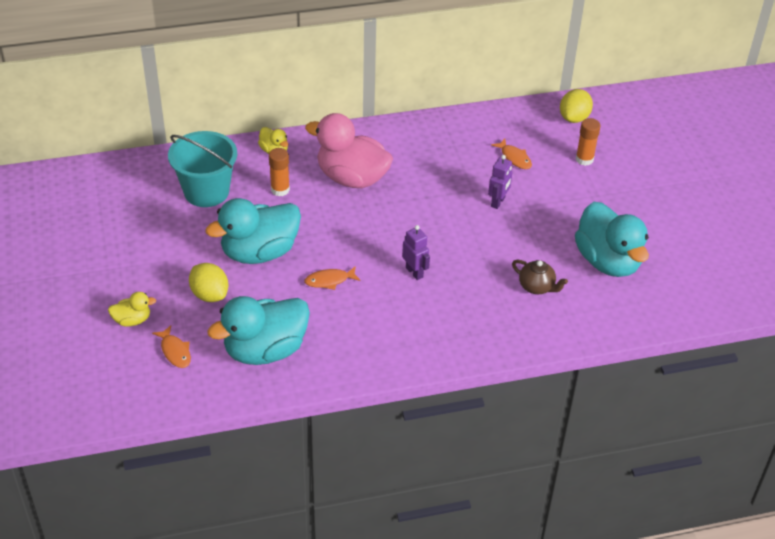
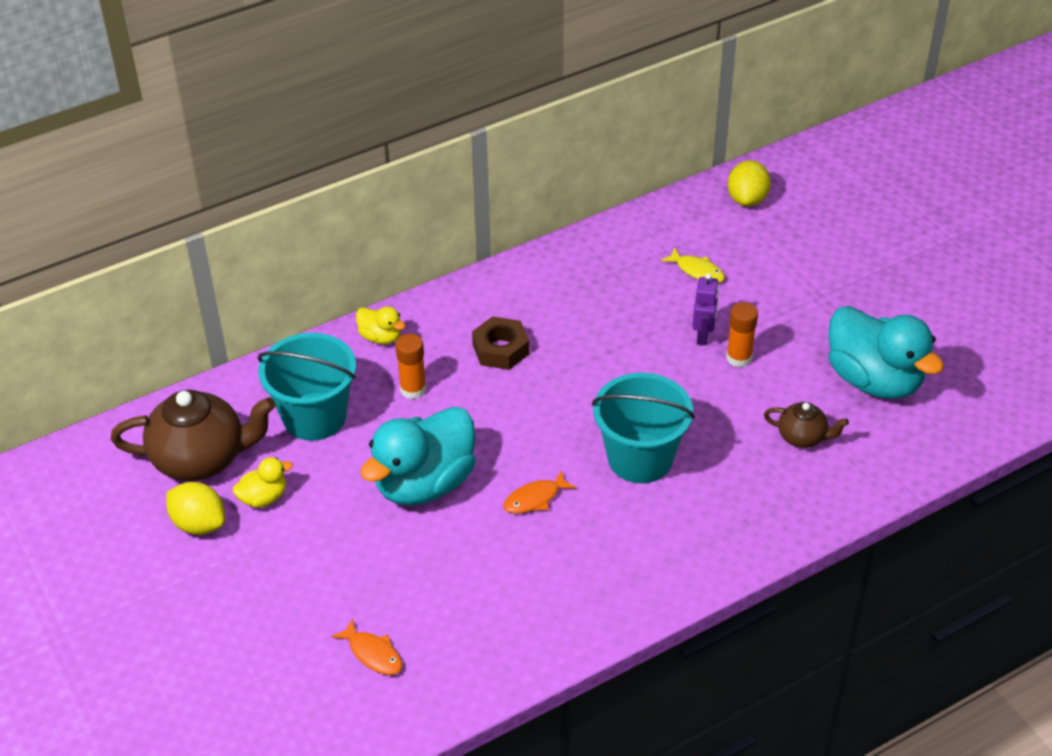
camera: 15 degrees left, 0 degrees up
yellow duck [108,292,156,327] -> yellow duck moved to [233,457,293,508]
yellow lemon [189,263,228,302] -> yellow lemon moved to [166,482,225,535]
turquoise duck [207,296,310,365] -> none
pink duck [305,113,393,188] -> brown nut [472,316,529,370]
purple robot [402,225,430,280] -> turquoise bucket [592,373,695,483]
orange fish [491,139,532,169] -> yellow fish [661,247,725,283]
orange glue stick [576,118,601,166] -> orange glue stick moved to [726,302,758,367]
none -> brown teapot [111,390,275,481]

